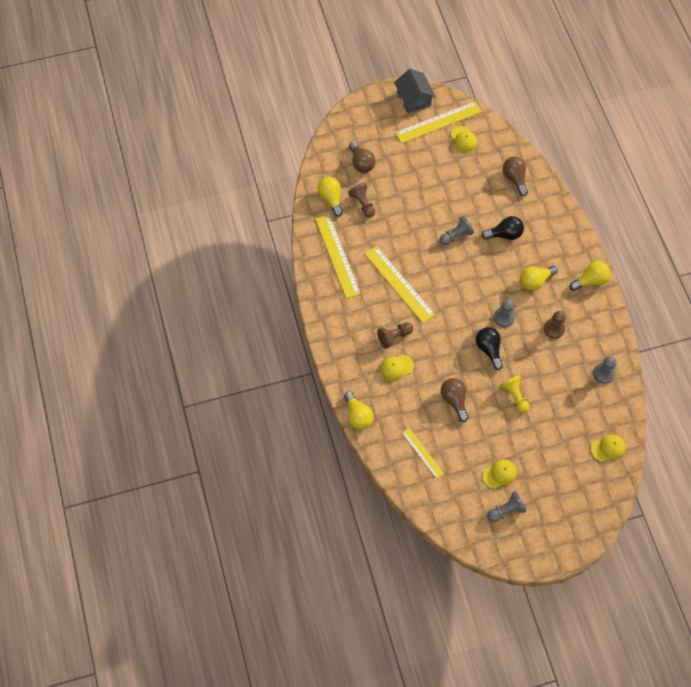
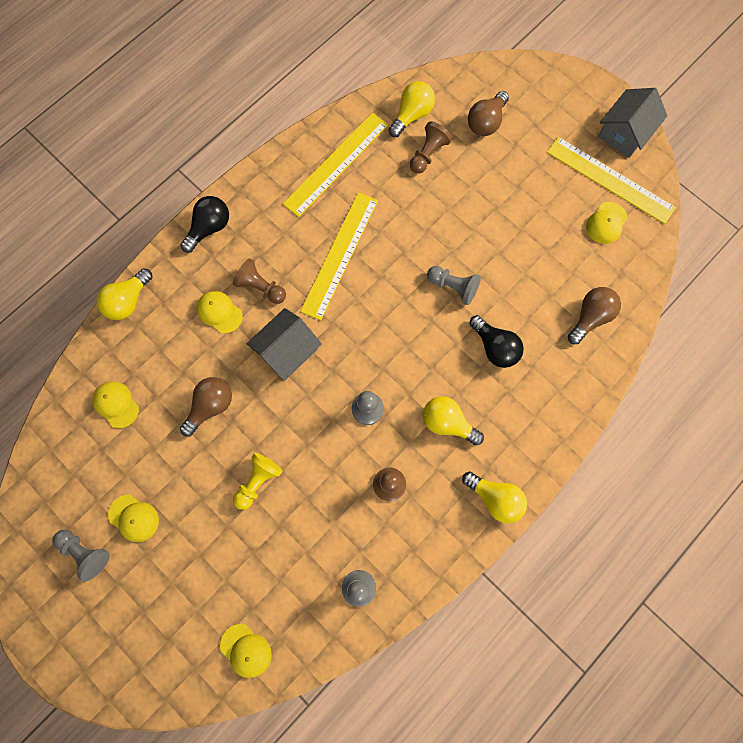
camera: 60 degrees right, 10 degrees up
yellow ruler [402,428,444,479] -> yellow cap [93,381,139,428]
black light bulb [476,327,503,370] -> black light bulb moved to [181,196,229,253]
none -> grey house [247,308,322,380]

